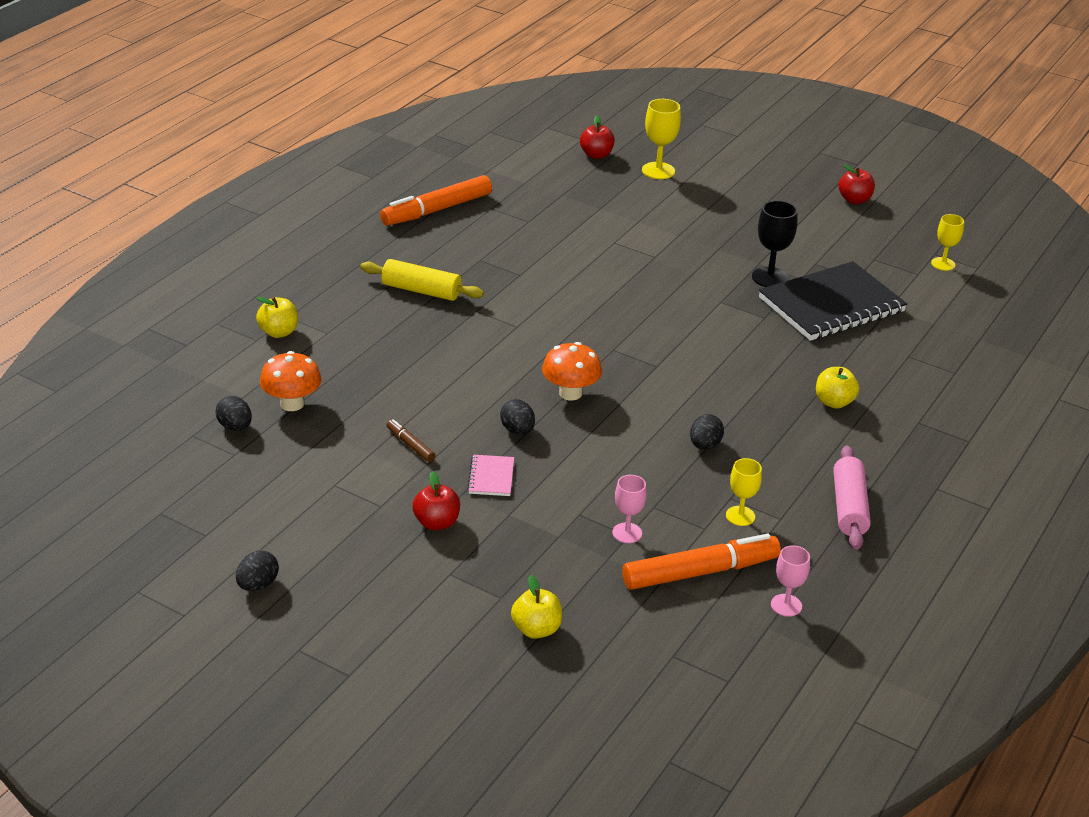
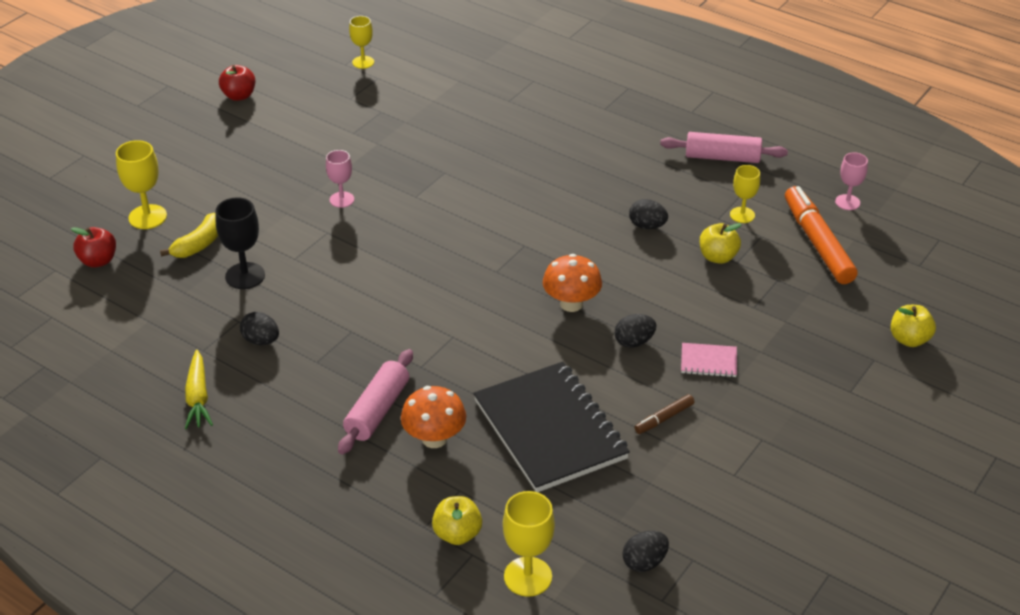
camera: 85 degrees left, 5 degrees up
black egg [236,551,279,591] -> black egg moved to [240,312,279,345]
orange mushroom [260,351,322,411] -> orange mushroom moved to [401,386,466,448]
yellow rolling pin [360,259,484,301] -> pink rolling pin [338,349,413,455]
orange marker [380,175,492,226] -> yellow carrot [185,350,213,429]
red apple [412,471,460,530] -> none
pink goblet [612,475,647,543] -> pink goblet moved to [326,150,354,208]
black goblet [752,200,798,287] -> black goblet moved to [216,197,265,289]
black notebook [759,261,907,341] -> black notebook moved to [473,362,630,492]
yellow apple [816,367,859,409] -> yellow apple moved to [700,223,742,264]
none -> yellow banana [160,213,218,258]
none -> yellow goblet [503,491,555,597]

